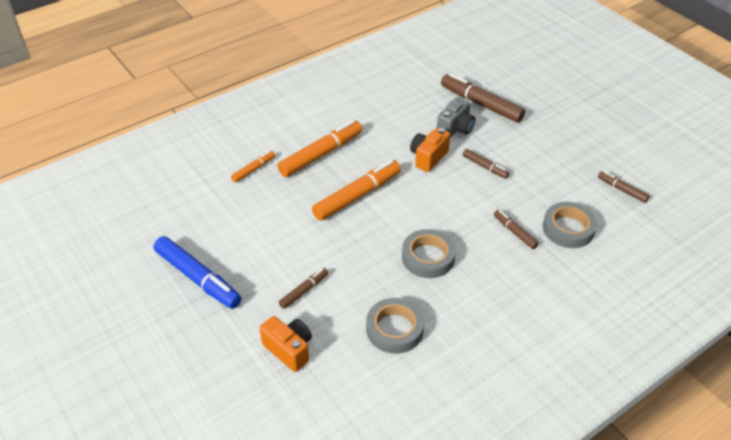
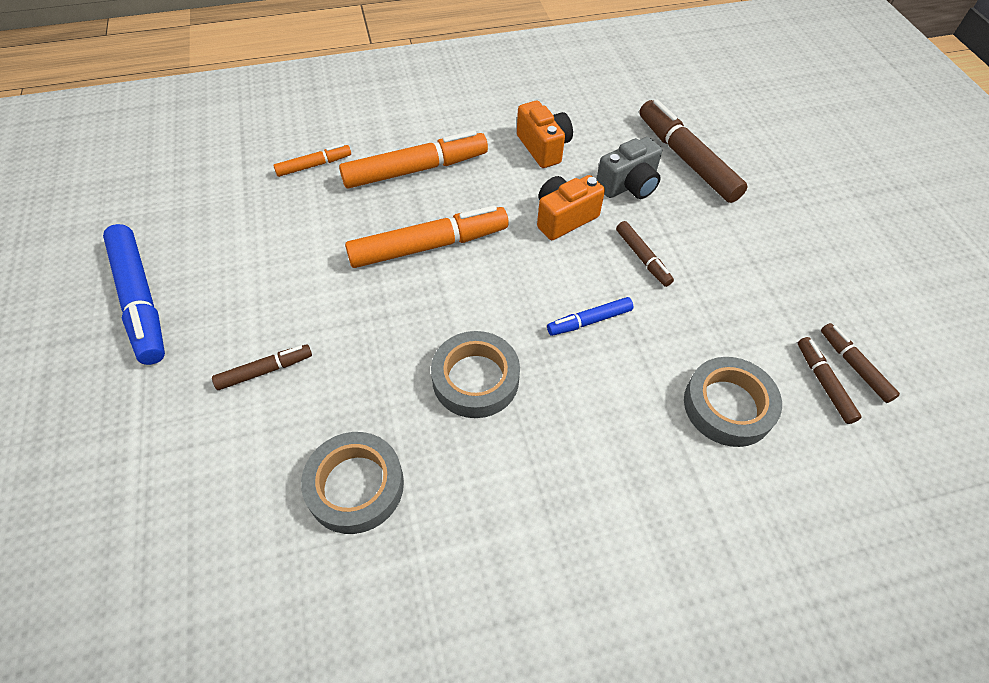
camera: 20 degrees right, 10 degrees up
orange camera [259,316,312,372] -> orange camera moved to [517,101,573,168]
brown marker [494,210,539,249] -> brown marker moved to [798,337,862,424]
none -> blue marker [547,297,633,336]

